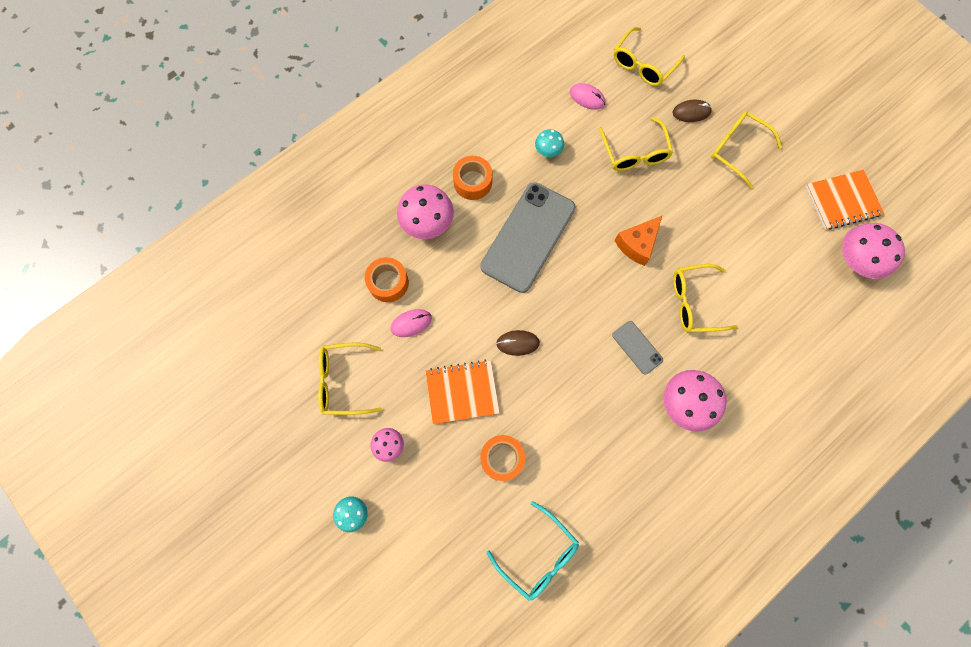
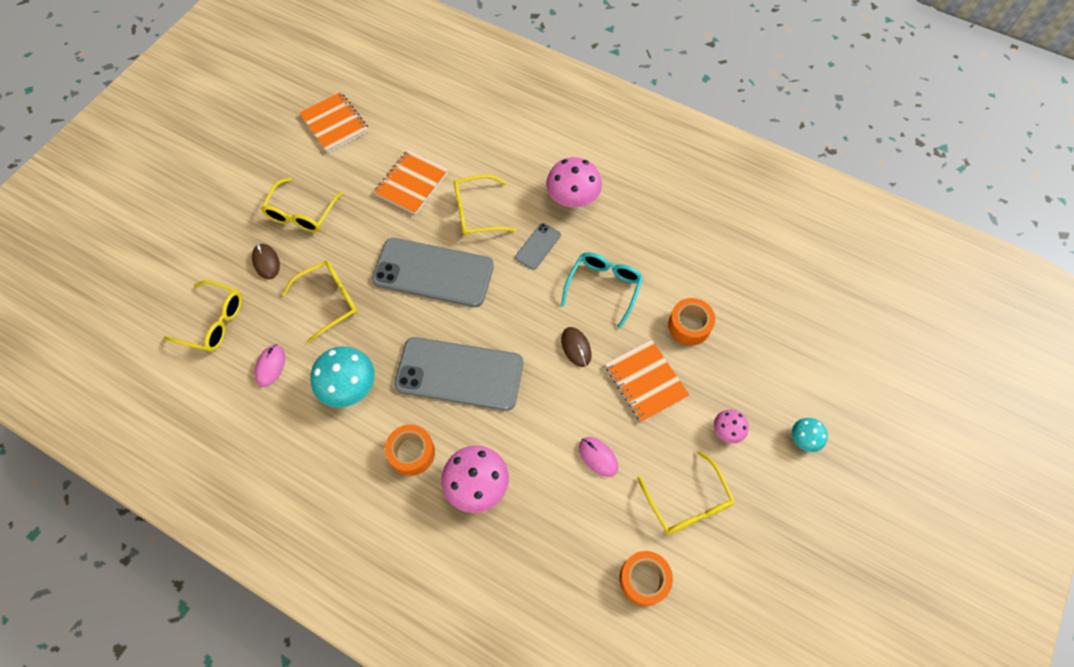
camera: 110 degrees left, 10 degrees down
orange tape [365,257,409,302] -> orange tape moved to [619,551,673,606]
turquoise glasses [486,501,579,601] -> turquoise glasses moved to [561,252,643,329]
turquoise mushroom [535,129,564,157] -> turquoise mushroom [310,346,375,408], size x1.85
orange cheese [615,216,662,266] -> grey phone [372,238,494,307]
yellow glasses [673,264,738,332] -> yellow glasses turned 105 degrees clockwise [454,175,517,236]
pink mushroom [842,223,905,279] -> none
none -> orange notebook [374,149,449,215]

